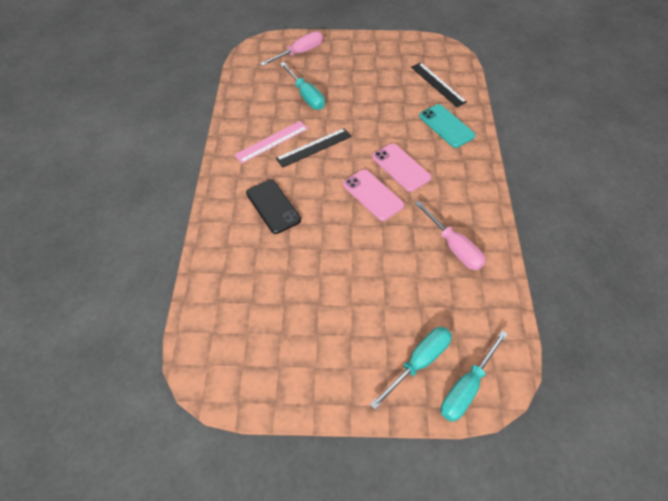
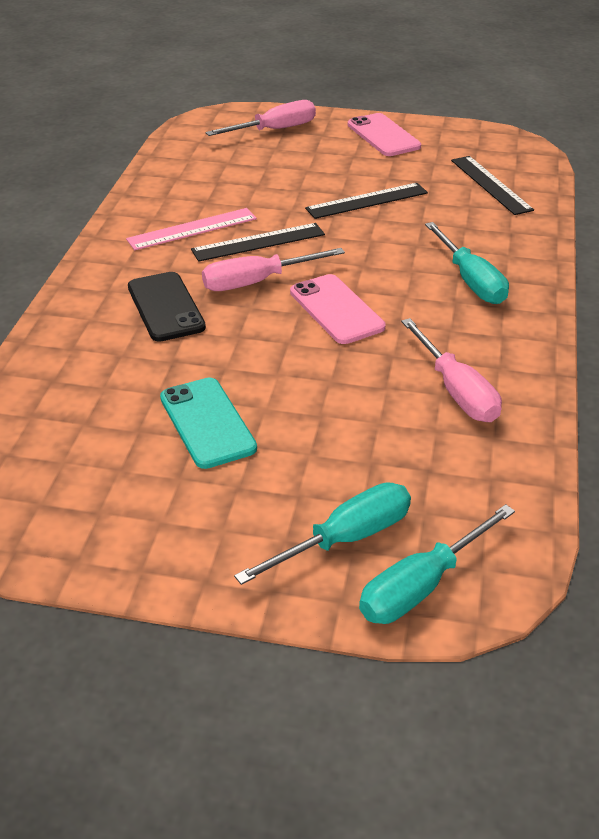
camera: 10 degrees right, 15 degrees down
turquoise screwdriver [280,62,325,110] -> turquoise screwdriver moved to [425,222,509,304]
pink phone [372,143,431,192] -> pink phone moved to [348,113,421,156]
turquoise phone [419,104,475,148] -> turquoise phone moved to [160,378,257,469]
none -> pink screwdriver [202,248,345,291]
none -> black ruler [305,183,428,219]

